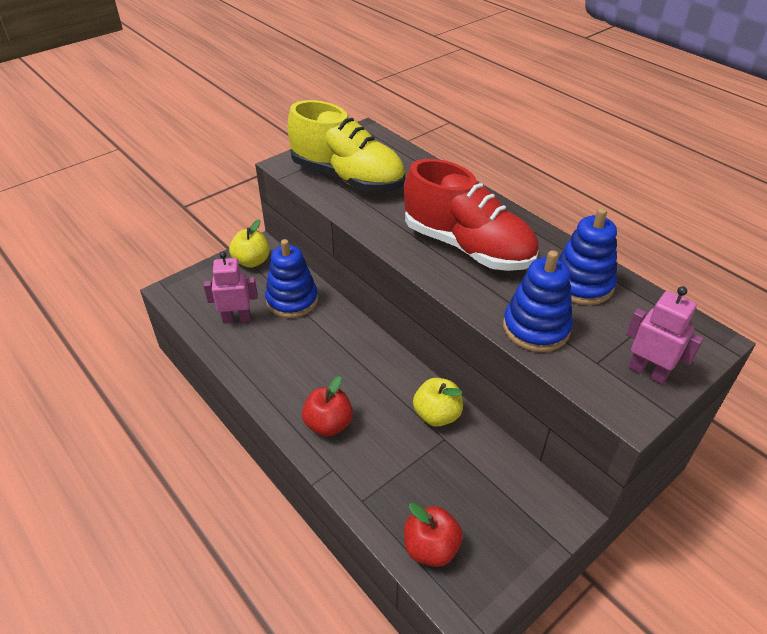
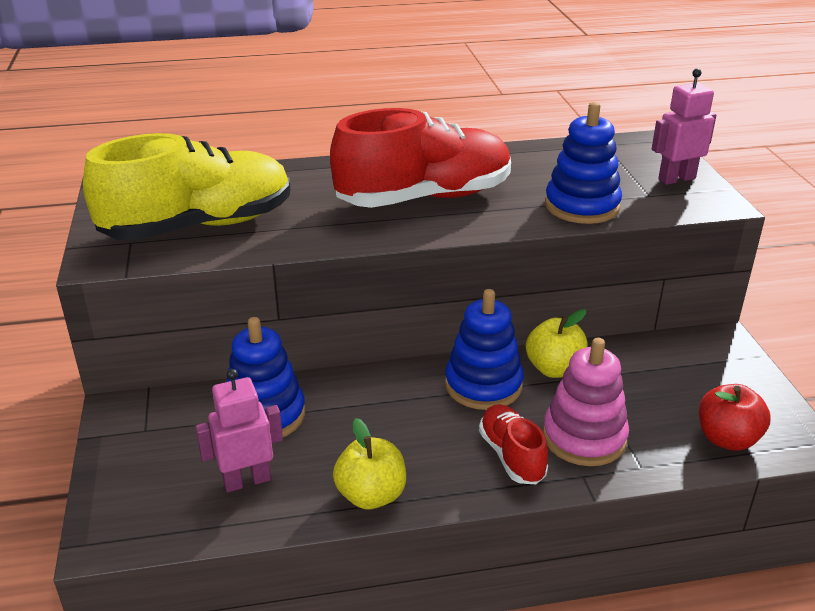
camera: 60 degrees left, 10 degrees down
pink robot [203,252,258,324] -> pink robot turned 45 degrees clockwise [195,369,283,492]
yellow apple [229,219,270,268] -> yellow apple moved to [333,418,406,509]
red apple [302,376,353,437] -> red shoe [479,404,548,484]
blue stacking toy [558,208,617,305] -> blue stacking toy moved to [445,289,524,410]
none -> pink stacking toy [543,338,629,466]

